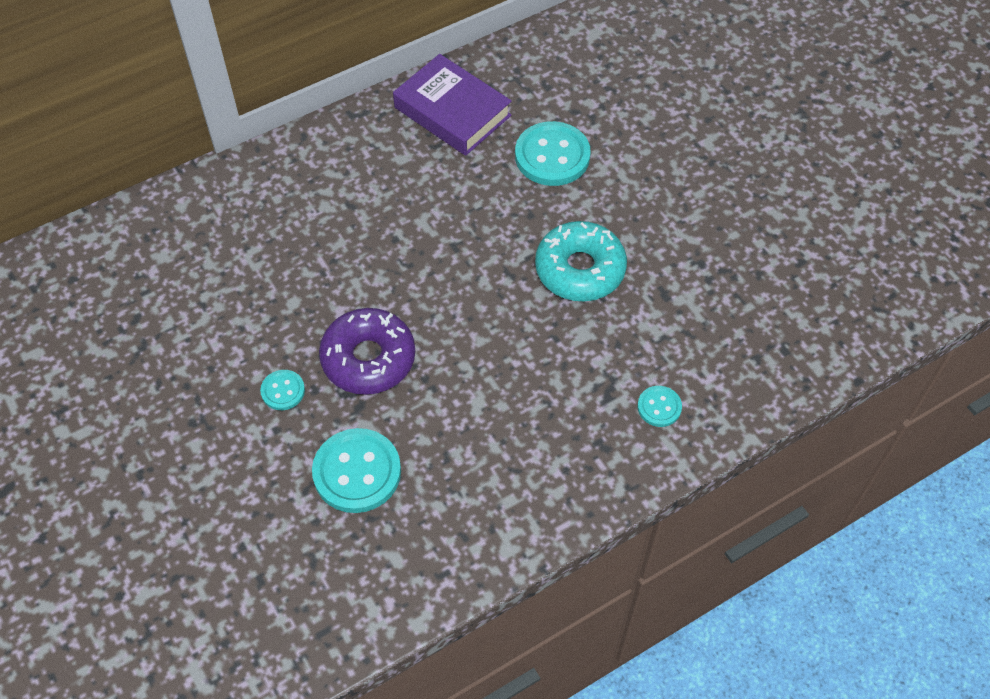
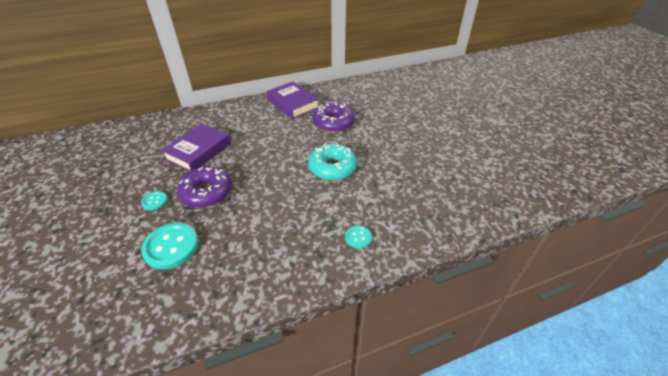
camera: 10 degrees right, 15 degrees down
turquoise button [515,121,591,186] -> purple donut [313,103,355,133]
none -> purple book [161,123,231,172]

